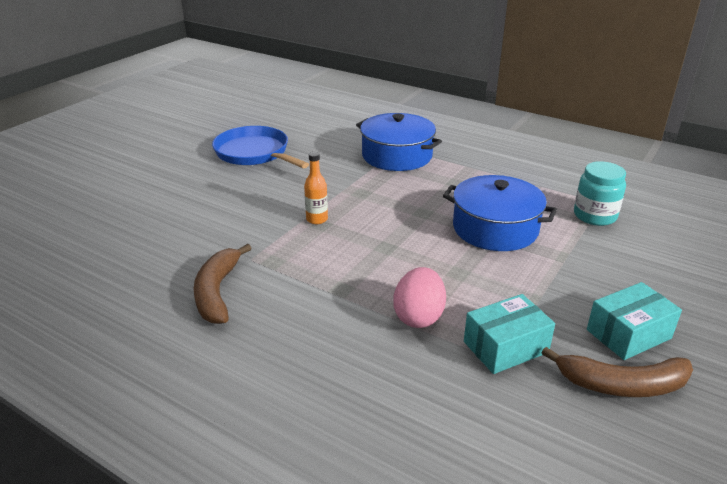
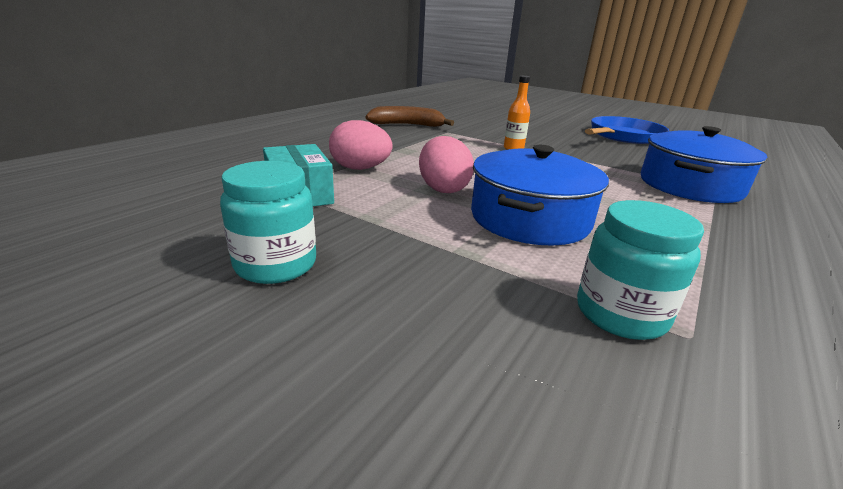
camera: 90 degrees right, 5 degrees down
brown banana [542,347,693,397] -> none
turquoise box [587,282,682,360] -> turquoise jar [220,161,316,284]
none -> pink egg [419,136,474,193]

